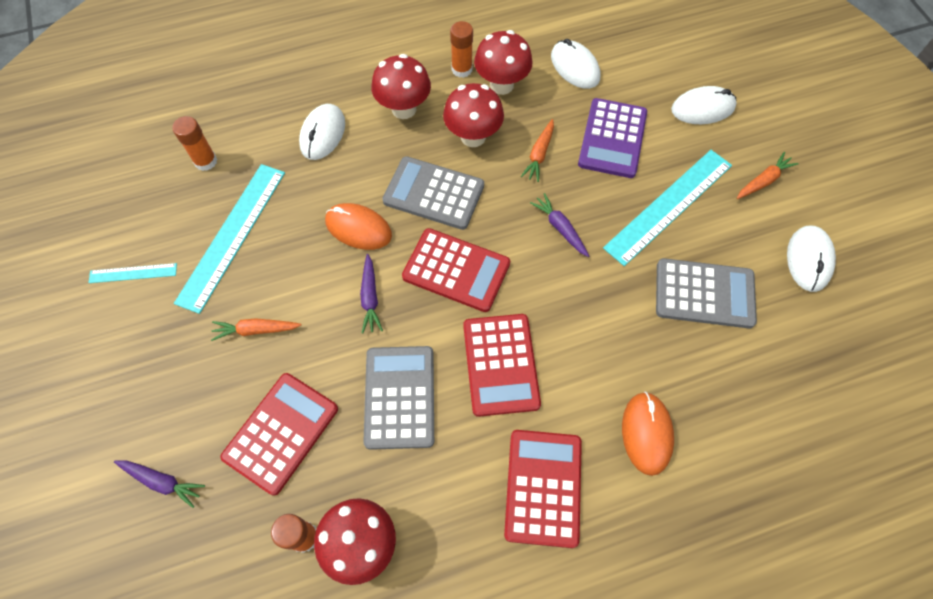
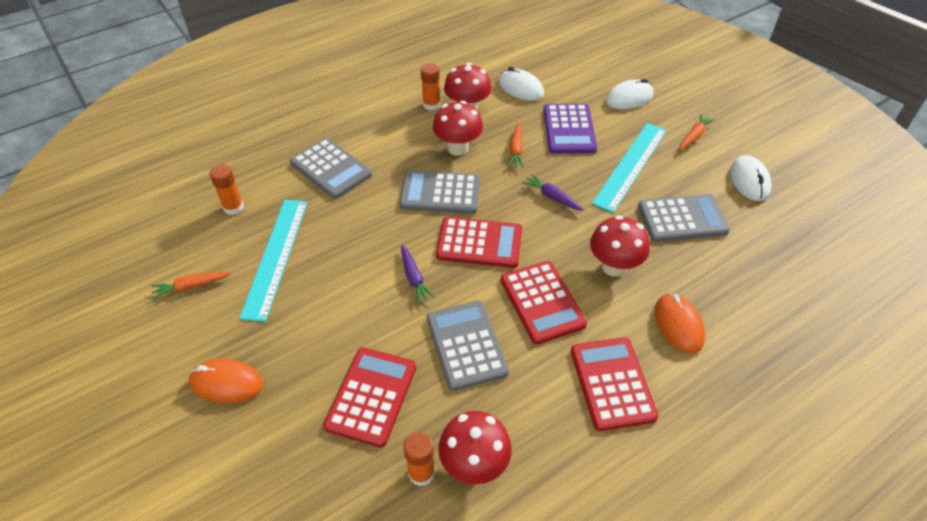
camera: 15 degrees left, 15 degrees down
turquoise ruler [88,263,177,283] -> none
purple carrot [114,460,205,508] -> none
orange carrot [211,318,302,341] -> orange carrot moved to [151,272,231,300]
white mouse [299,104,345,160] -> grey calculator [290,138,372,199]
orange mouse [325,203,392,250] -> orange mouse moved to [189,359,263,403]
red mushroom [372,54,431,119] -> red mushroom moved to [590,215,650,277]

